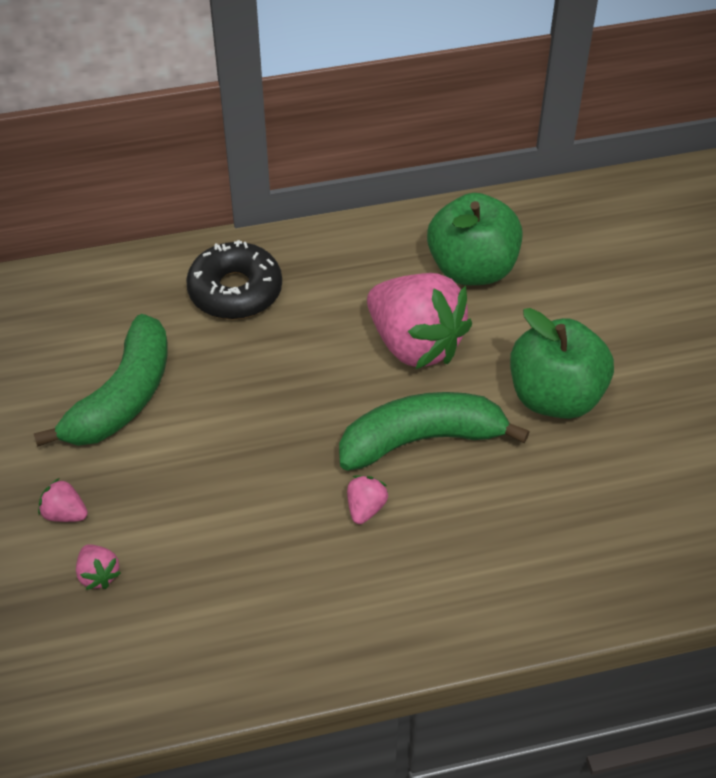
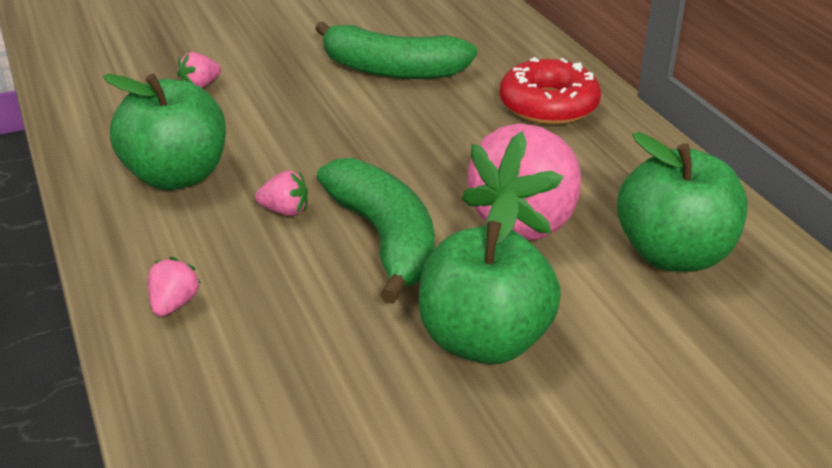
camera: 80 degrees right, 15 degrees down
pink strawberry [38,478,88,522] -> pink strawberry moved to [148,257,201,317]
black donut [186,240,282,319] -> red donut [499,57,601,125]
none -> green apple [103,74,226,190]

